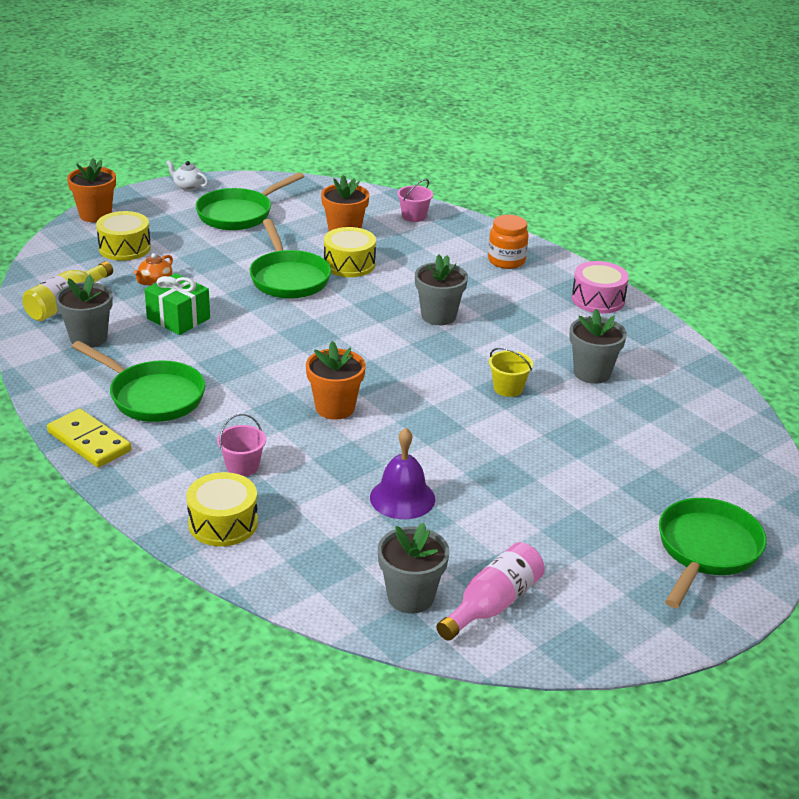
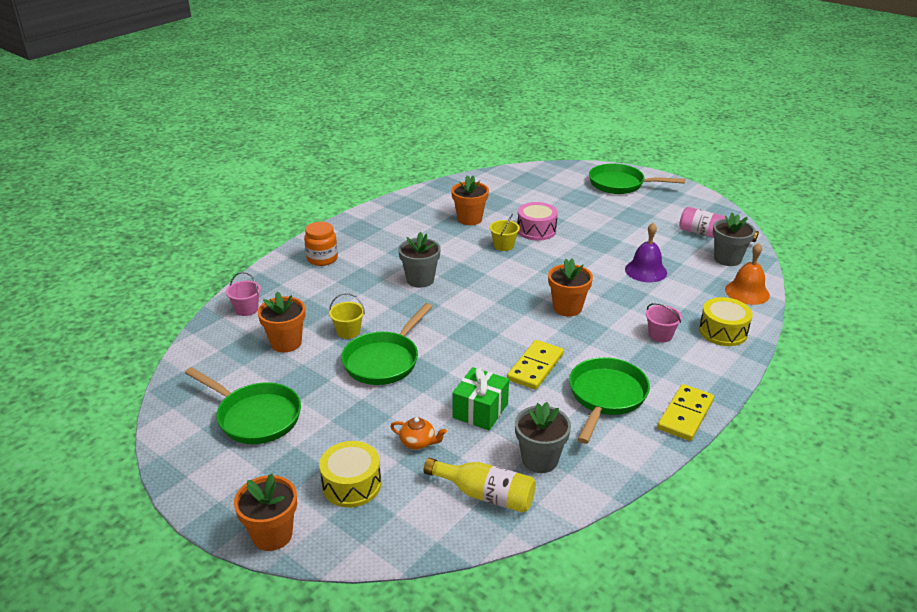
camera: 100 degrees left, 0 degrees up
white teapot [166,160,208,191] -> none
green pan [249,219,331,298] -> green pan turned 150 degrees clockwise [341,303,433,385]
yellow drum [324,227,376,277] -> yellow bucket [329,293,365,339]
grey flower pot [570,309,627,384] -> orange flower pot [451,175,489,225]
pink drum [572,261,629,314] -> pink drum moved to [517,202,558,241]
none -> yellow domino [507,340,564,390]
none -> orange bell [725,243,770,305]

